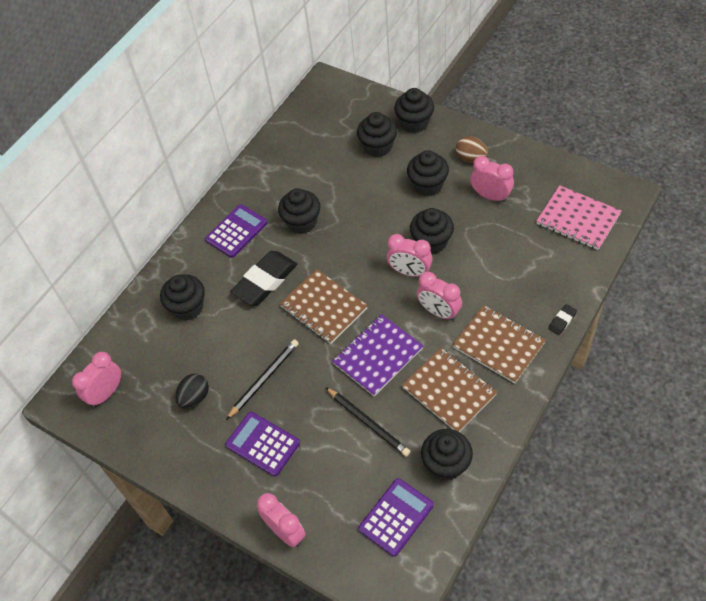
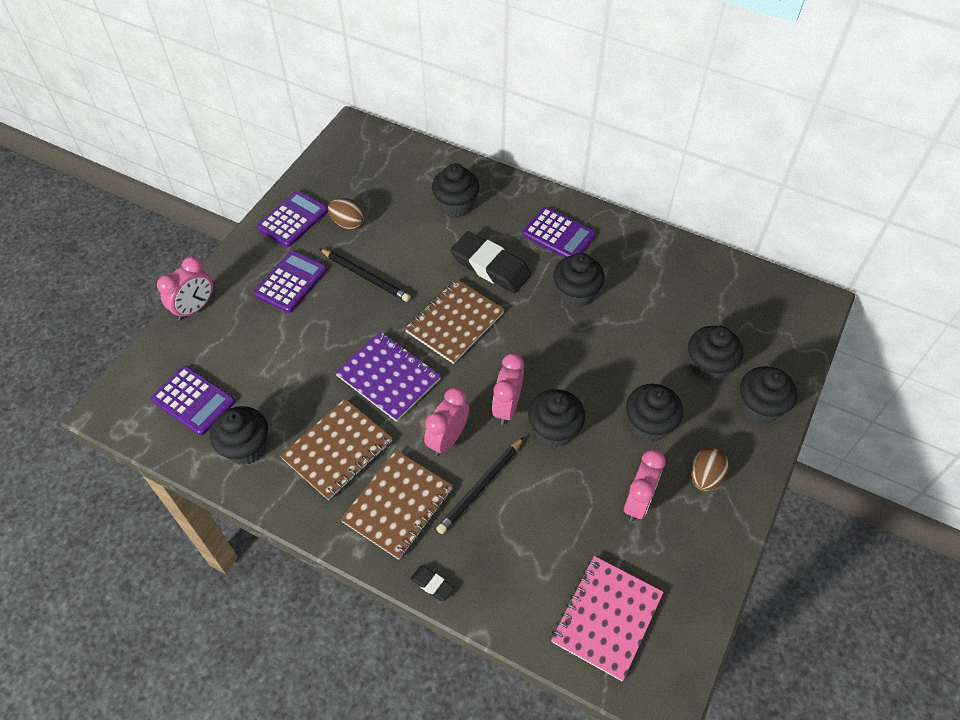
camera: 80 degrees right, 0 degrees up
pink clock [72,352,121,407] -> none
black egg [175,374,209,409] -> brown egg [328,198,365,229]
black pencil [325,387,411,457] -> black pencil moved to [436,437,524,534]
none -> purple calculator [257,191,328,247]

